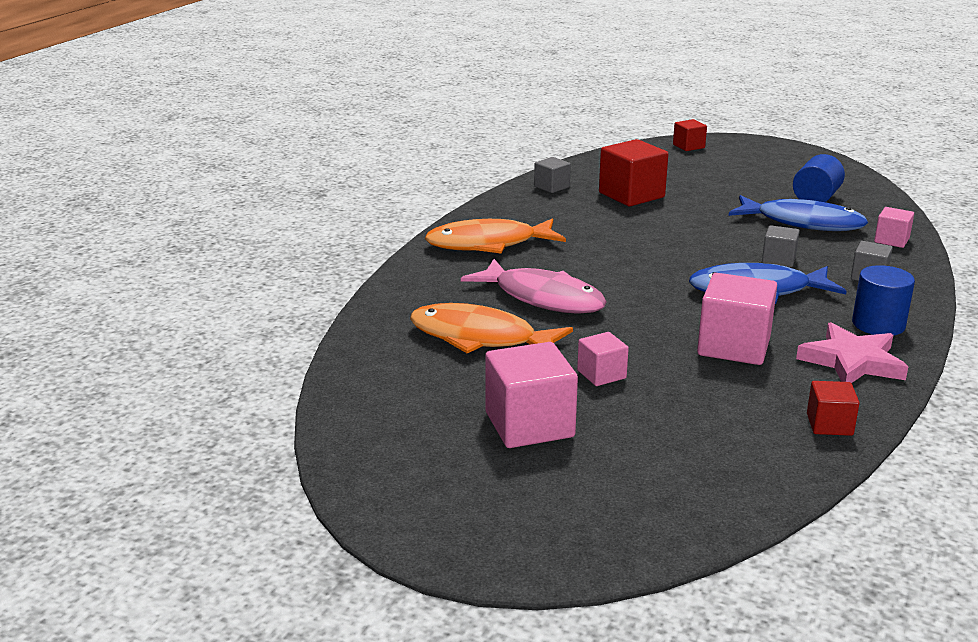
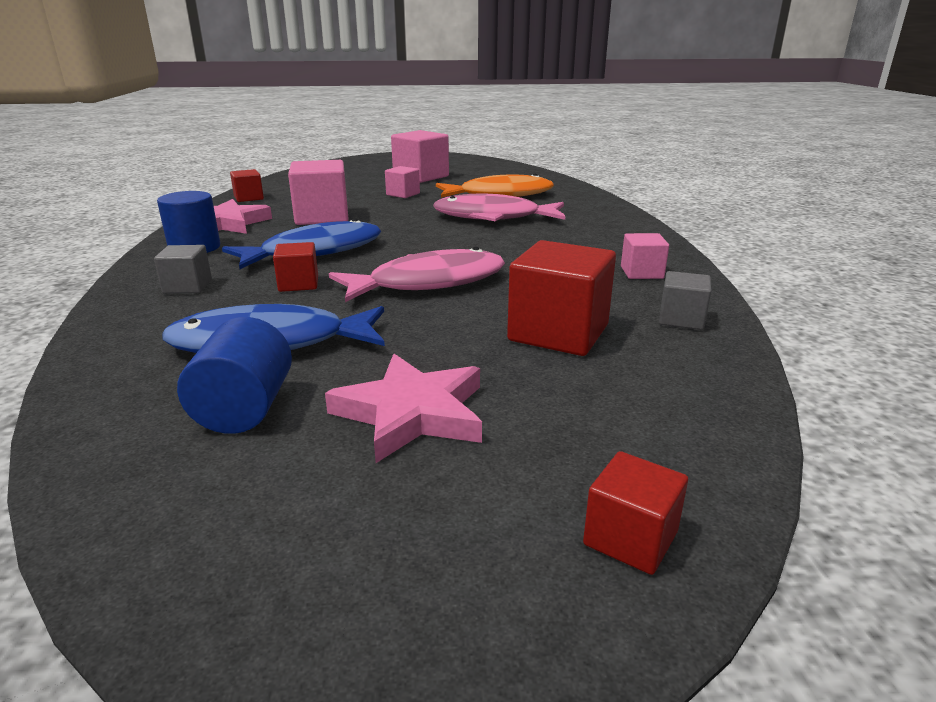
camera: 150 degrees right, 0 degrees up
orange fish [425,218,566,254] -> none
grey cube [762,225,800,268] -> red cube [273,242,318,292]
pink cube [874,207,914,248] -> pink cube moved to [621,233,669,279]
none -> pink star [325,354,482,463]
none -> pink fish [329,247,505,302]

